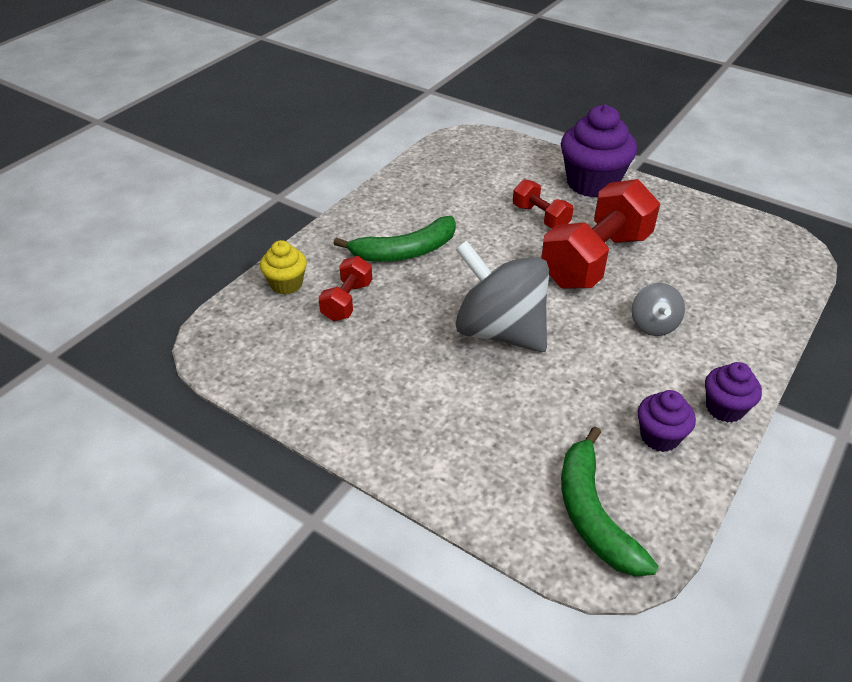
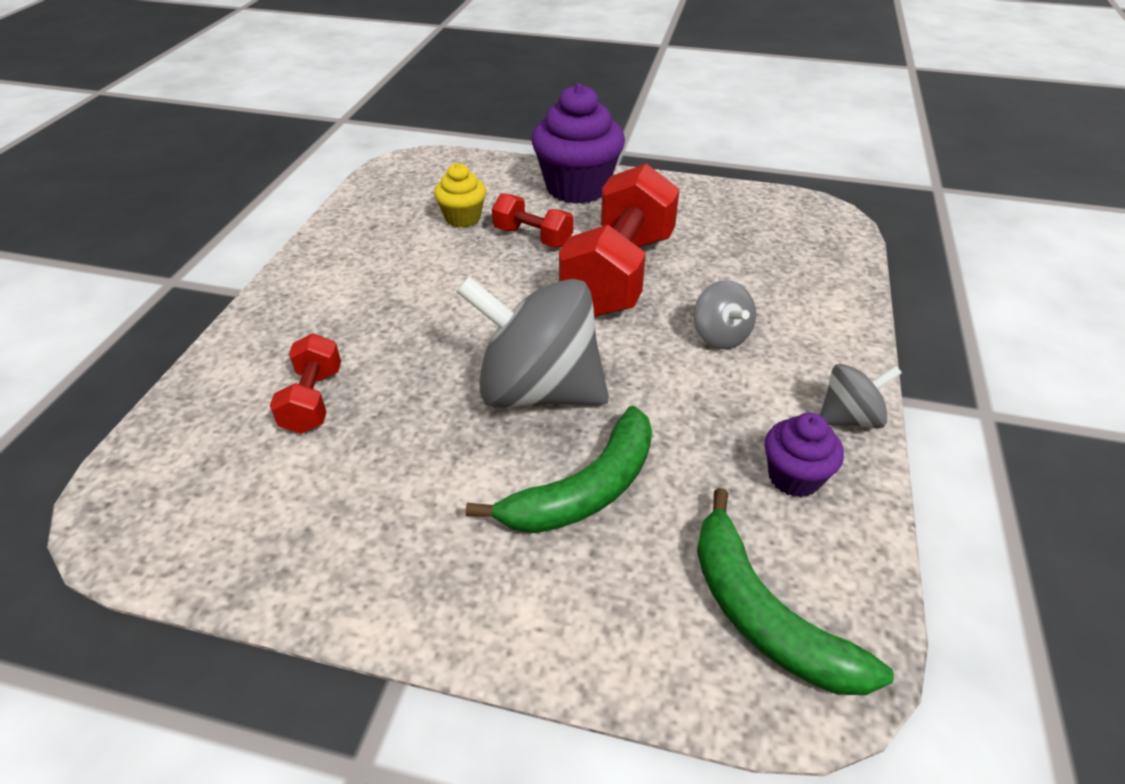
camera: 20 degrees left, 0 degrees up
yellow cupcake [260,240,307,295] -> yellow cupcake moved to [434,163,486,228]
green banana [333,216,456,262] -> green banana moved to [466,406,652,533]
purple cupcake [705,362,762,423] -> grey spinning top [820,364,902,429]

